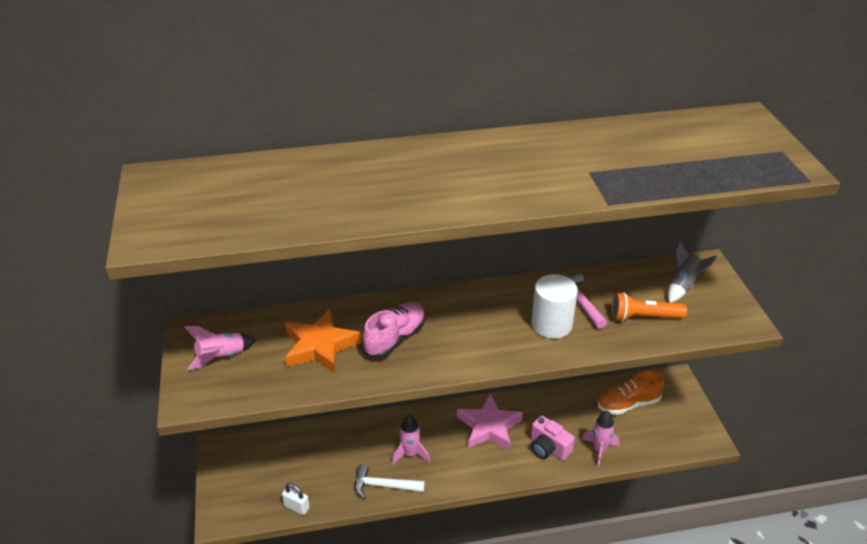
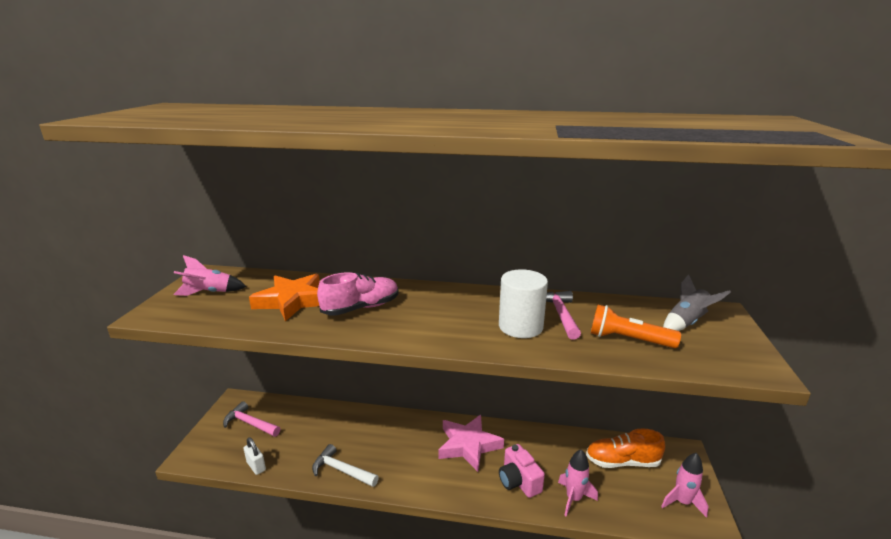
camera: 20 degrees right, 15 degrees down
pink rocket [392,415,430,464] -> pink rocket moved to [661,453,708,518]
none -> pink hammer [223,401,281,437]

